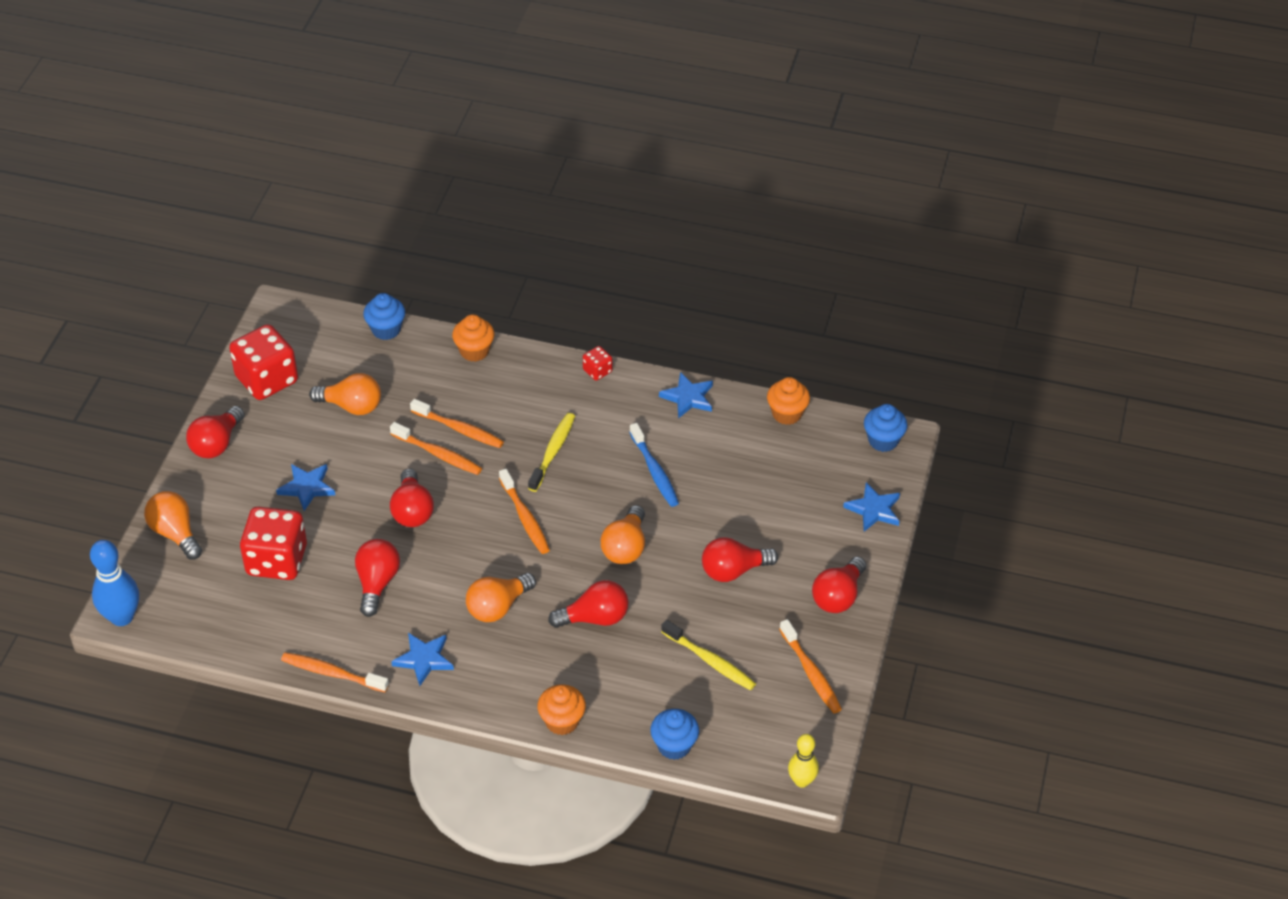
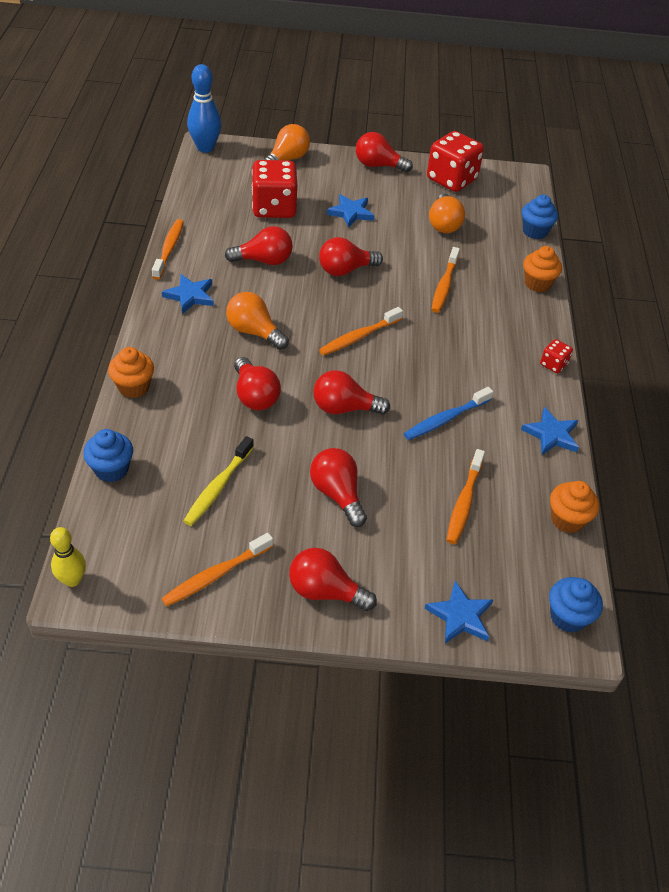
camera: 75 degrees right, 0 degrees up
orange toothbrush [390,422,482,475] -> orange toothbrush moved to [446,449,485,544]
yellow toothbrush [528,413,575,492] -> none
orange light bulb [600,505,645,564] -> red light bulb [313,370,390,415]

